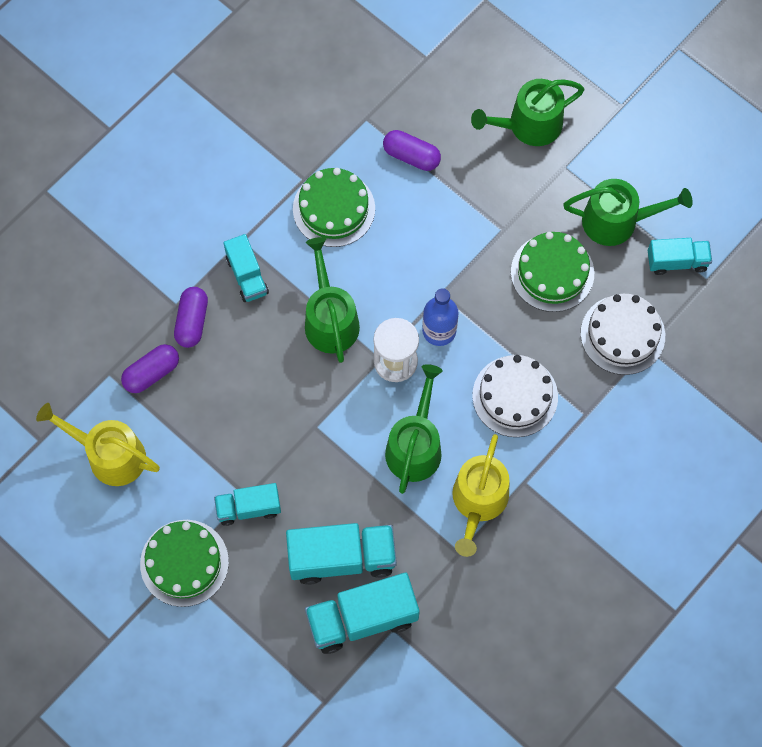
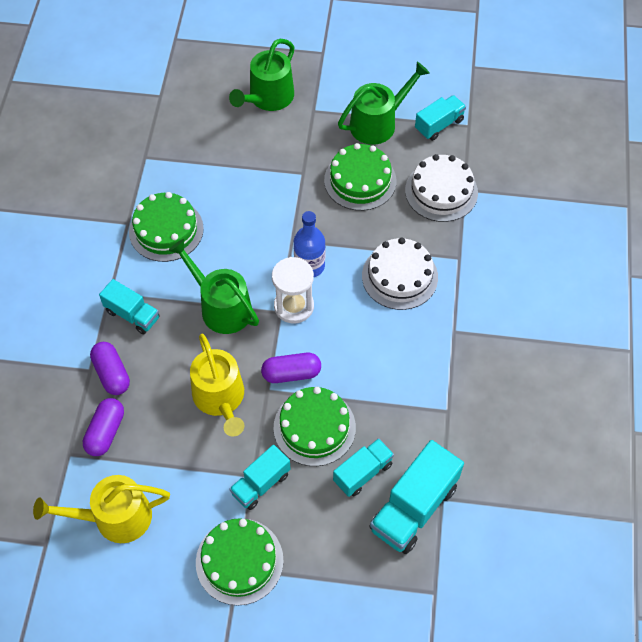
camera: 35 degrees left, 10 degrees down
turquoise truck [286,523,397,585] -> turquoise truck [333,438,394,497], size x0.61
purple capsule [383,130,441,171] -> purple capsule moved to [261,353,321,383]
green watering can [385,364,442,494] -> none
yellow watering can [452,434,509,557] -> yellow watering can moved to [190,334,244,437]
none -> green cake [274,387,356,466]

